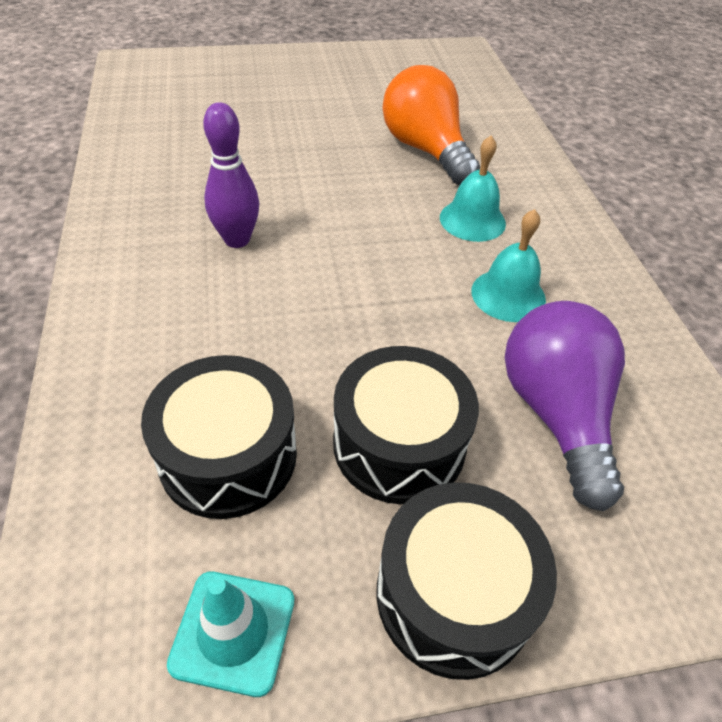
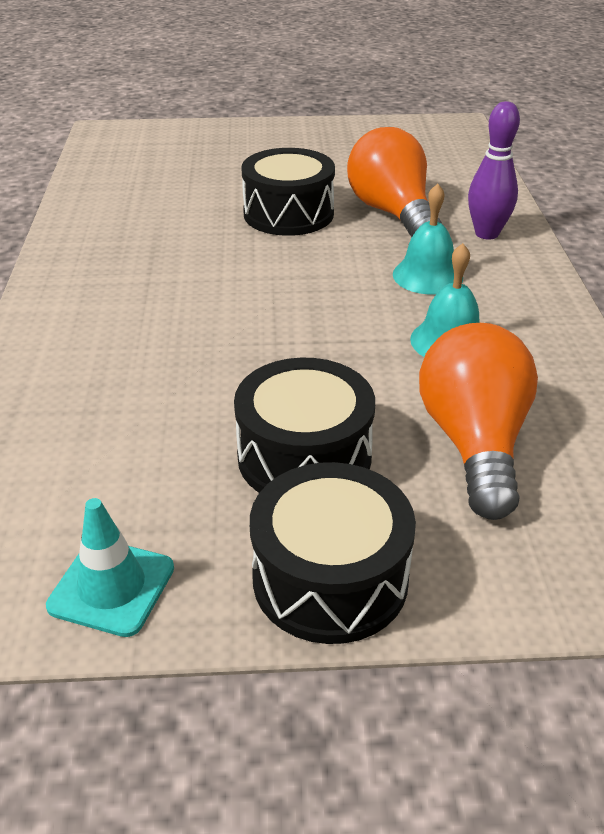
camera: 10 degrees right, 10 degrees down
black drum [141,355,297,519] -> black drum moved to [241,148,335,236]
purple bowling pin [203,102,260,248] -> purple bowling pin moved to [468,101,520,239]
purple light bulb [505,301,625,511] -> orange light bulb [419,323,538,520]

